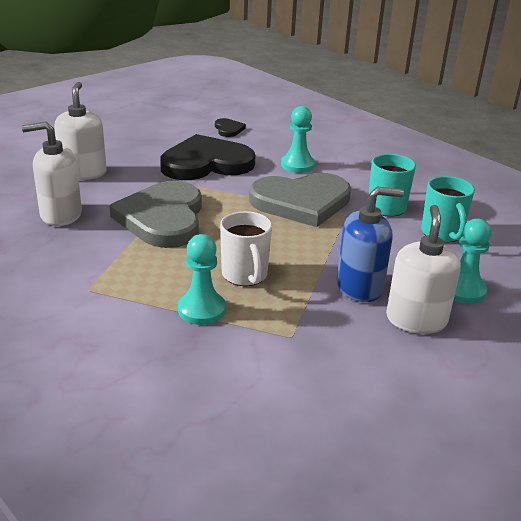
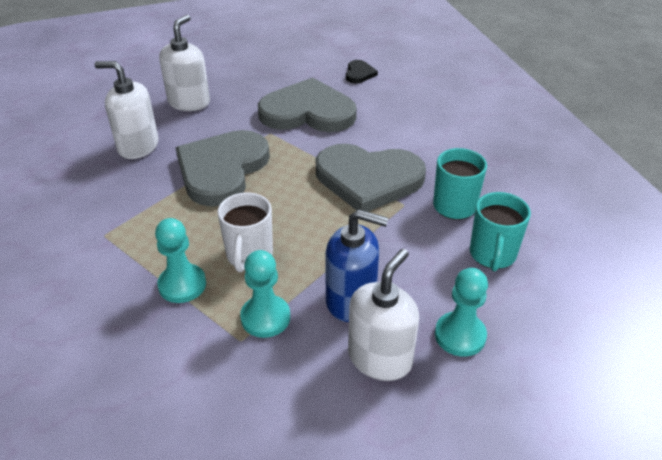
camera: 25 degrees right, 10 degrees up
black heart [160,134,256,180] -> grey heart [258,77,357,132]
turquoise pawn [281,106,315,173] -> turquoise pawn moved to [240,250,290,338]

